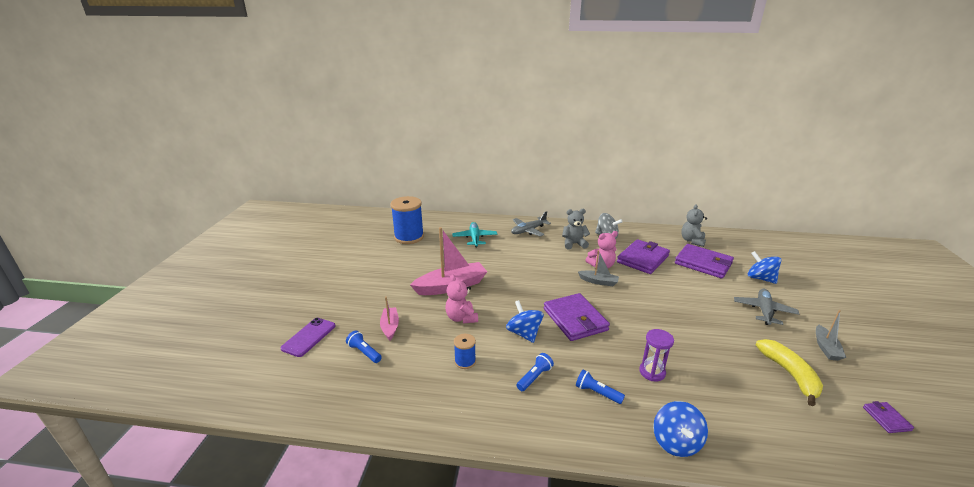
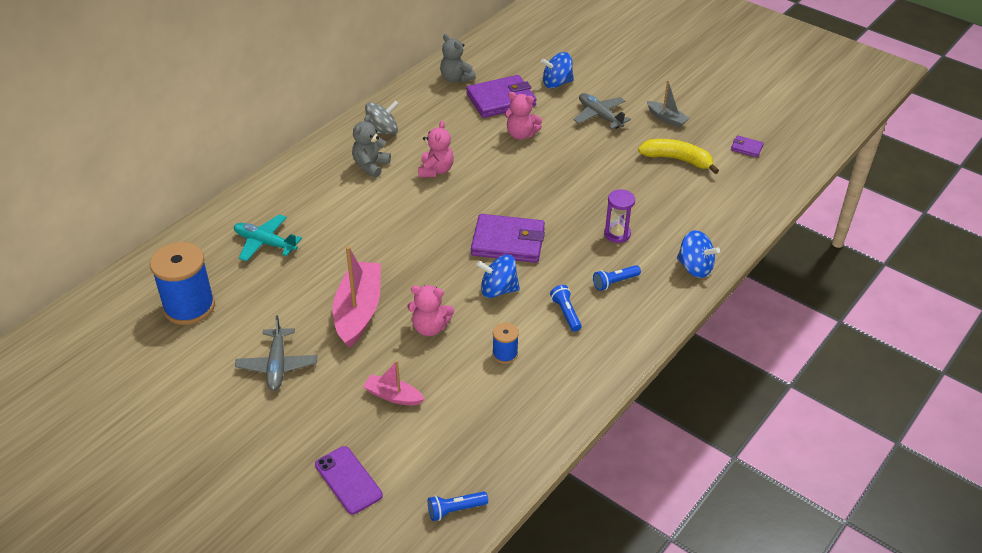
camera: 60 degrees left, 15 degrees up
blue flashlight [346,331,382,363] -> blue flashlight moved to [428,492,488,521]
grey plane [511,211,551,237] -> grey plane moved to [235,315,317,391]
grey boat [578,250,619,286] -> none
purple wallet [617,239,670,274] -> none
none -> pink teddy bear [505,92,542,140]

